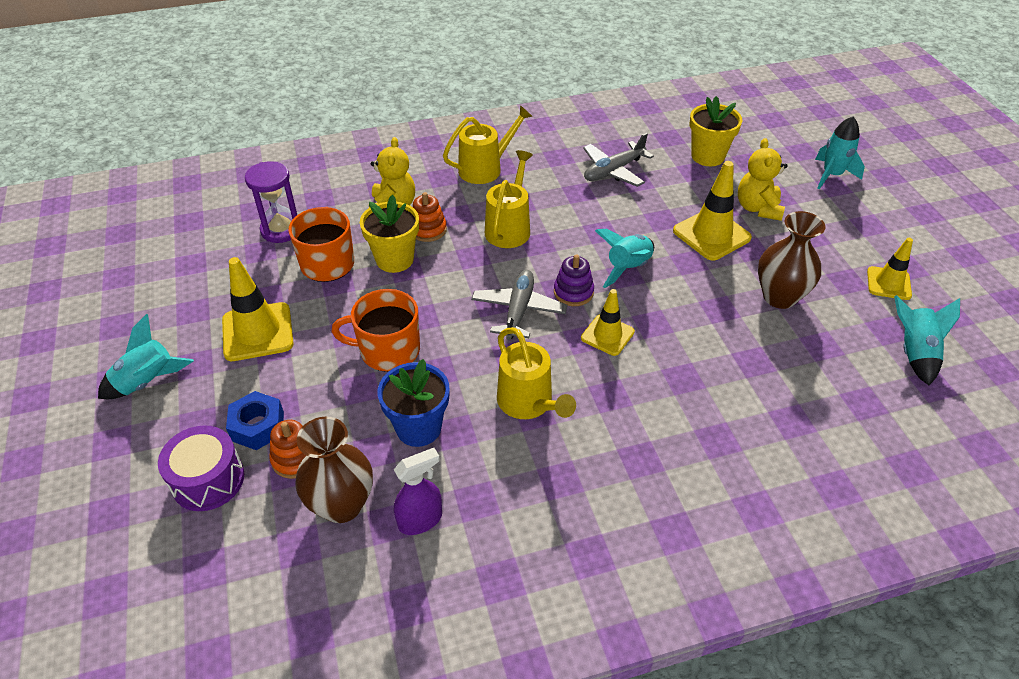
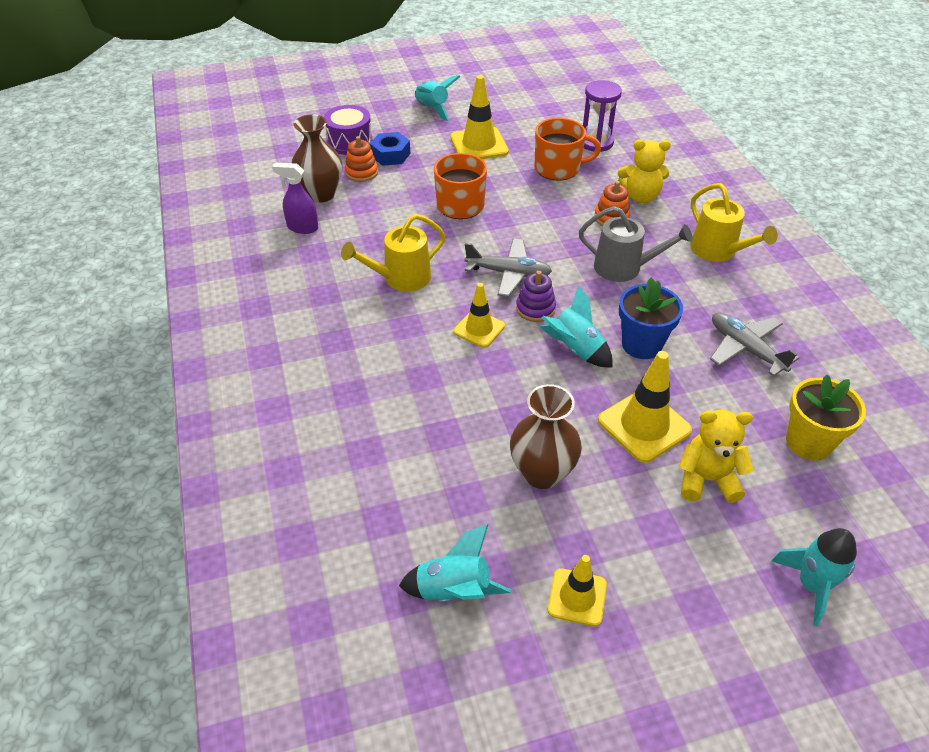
camera: 90 degrees right, 0 degrees up
yellow flower pot [360,195,419,273] -> none
blue flower pot [378,359,450,447] -> blue flower pot moved to [619,278,683,359]
purple spray bottle [394,448,442,535] -> purple spray bottle turned 135 degrees clockwise [272,162,318,234]
yellow watering can [485,150,533,248] -> grey watering can [579,206,693,282]

